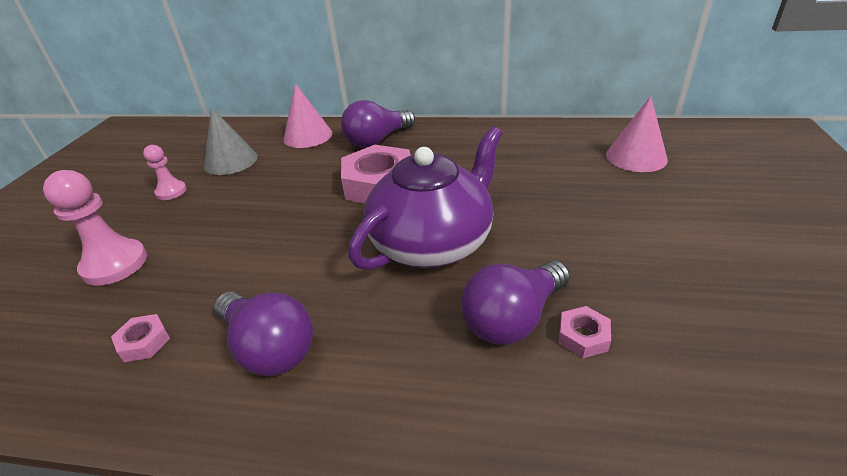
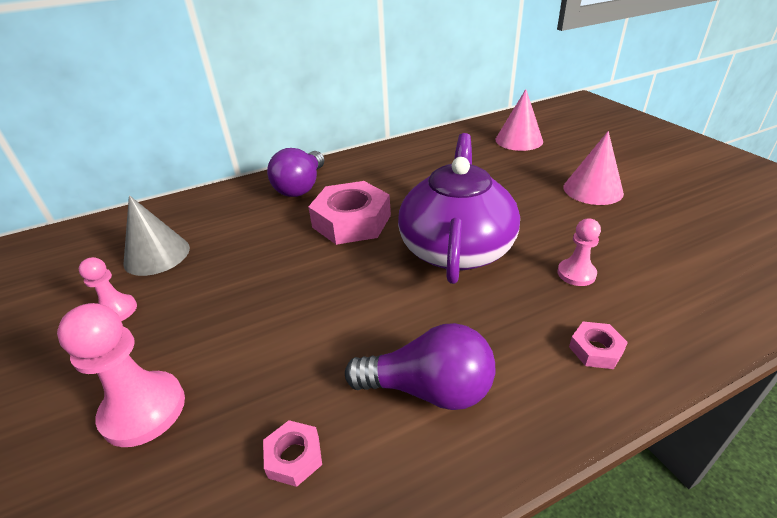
camera: 35 degrees left, 0 degrees up
pink cone [283,84,333,148] -> pink cone moved to [564,131,624,205]
purple light bulb [461,261,570,345] -> pink pawn [558,218,601,286]
pink nut [559,306,611,358] -> pink nut moved to [569,322,628,369]

